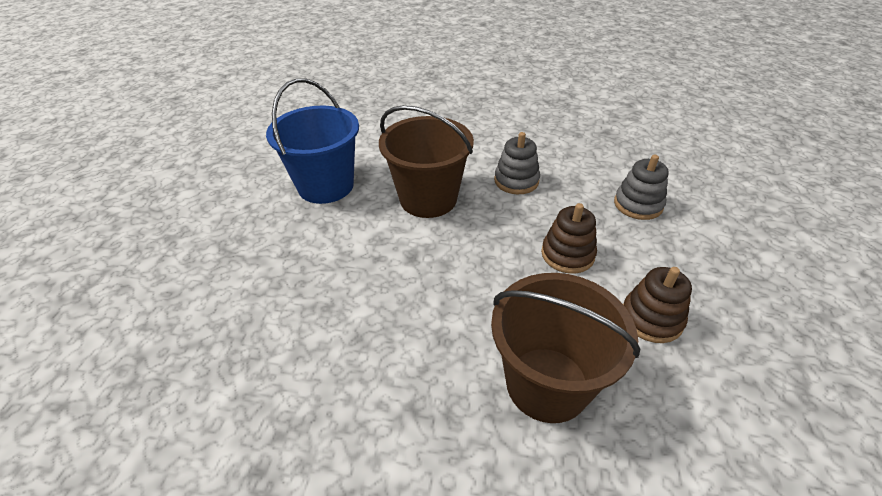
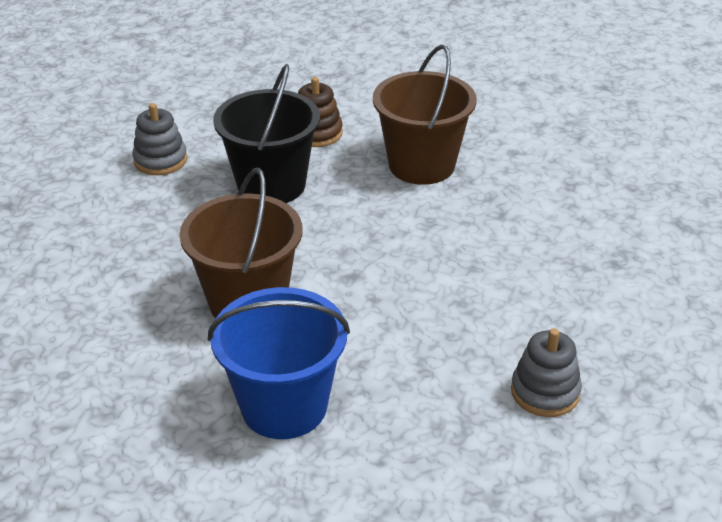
camera: 120 degrees left, 5 degrees down
grey stacking toy [494,132,540,194] -> grey stacking toy moved to [511,328,582,417]
brown stacking toy [541,203,597,274] -> black bucket [213,64,320,203]

